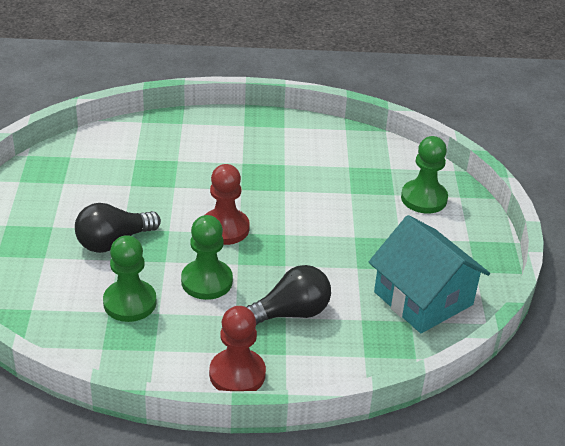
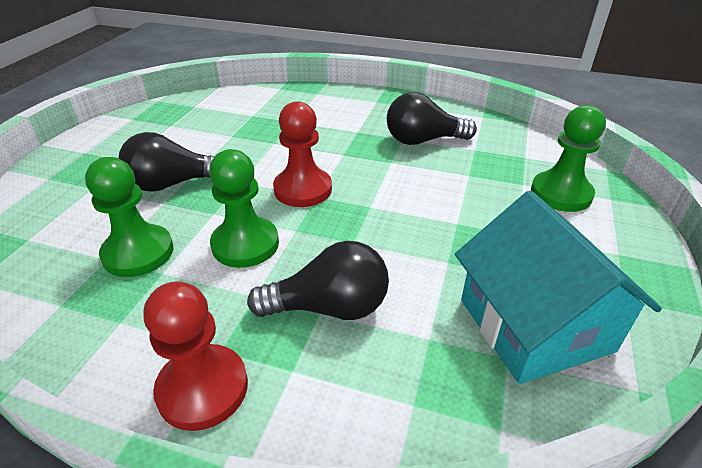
camera: 20 degrees right, 0 degrees up
none -> black light bulb [387,92,477,145]

